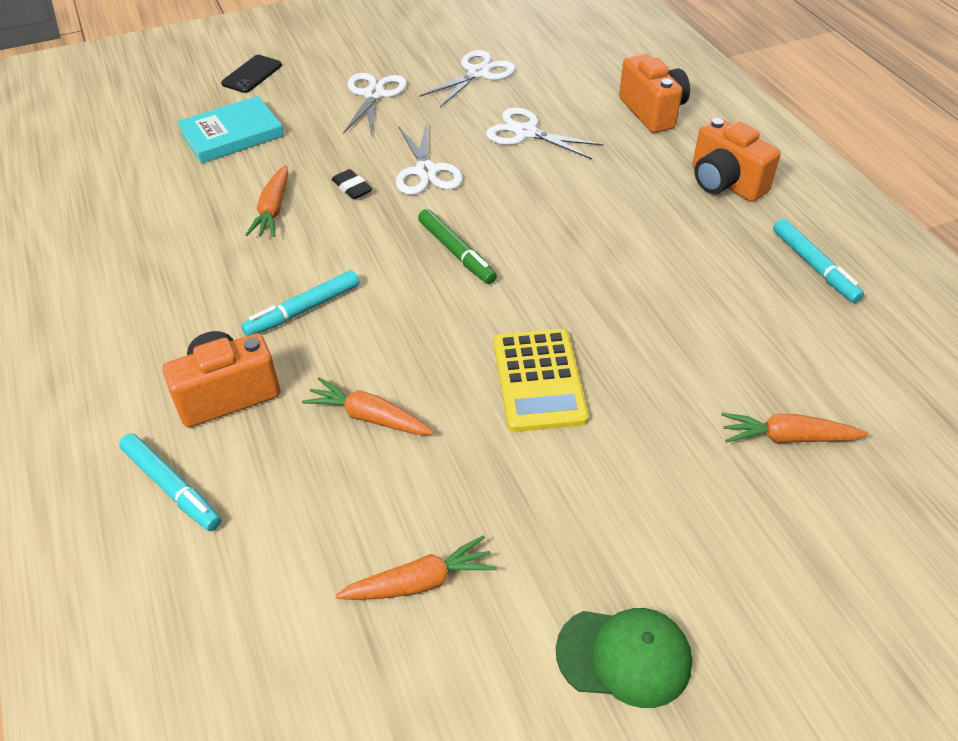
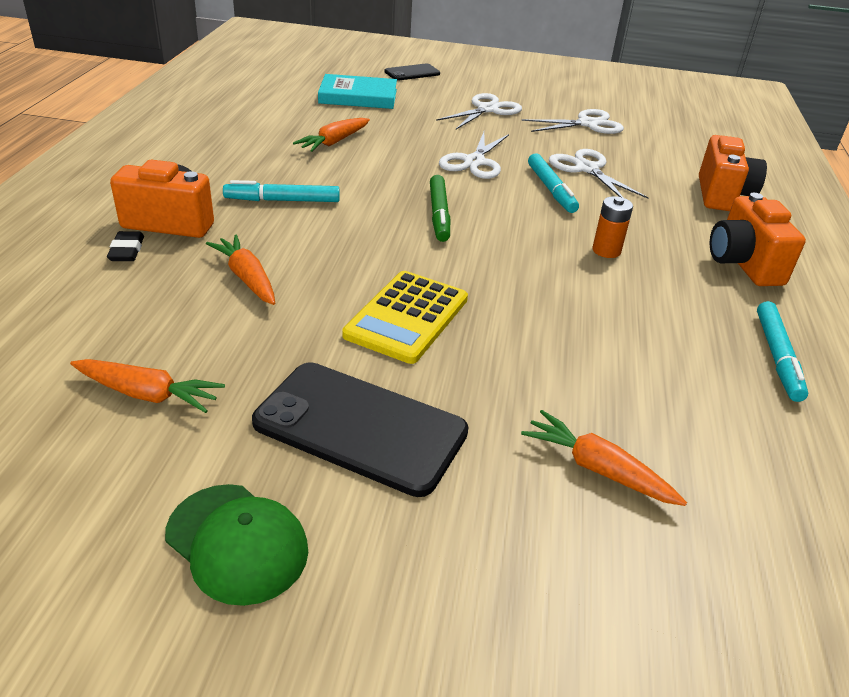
camera: 30 degrees right, 10 degrees down
turquoise marker [119,433,221,531] -> turquoise marker moved to [528,153,579,213]
black eraser [332,169,372,199] -> black eraser moved to [107,231,144,261]
none -> black phone [252,362,468,497]
none -> orange battery [593,196,633,258]

